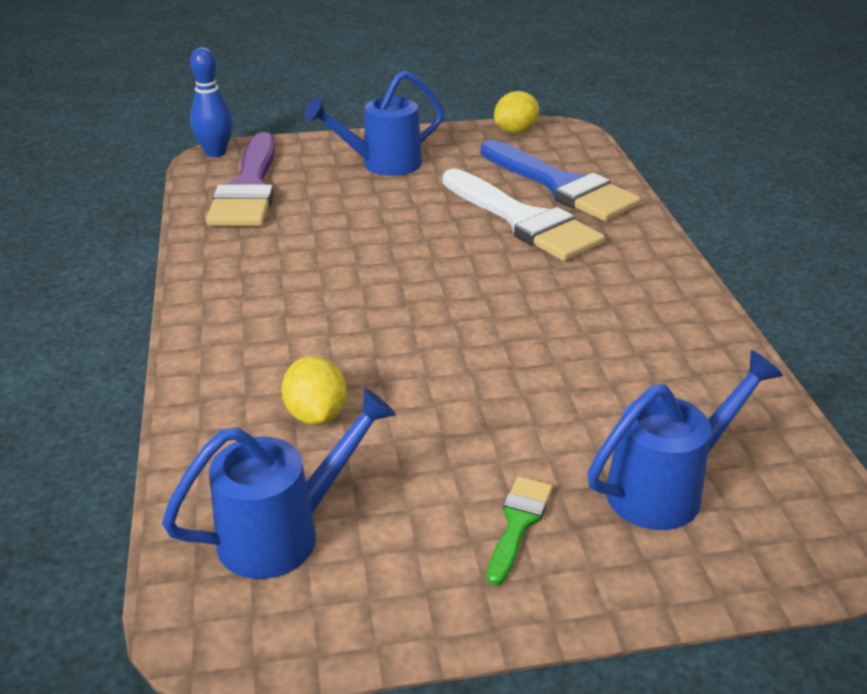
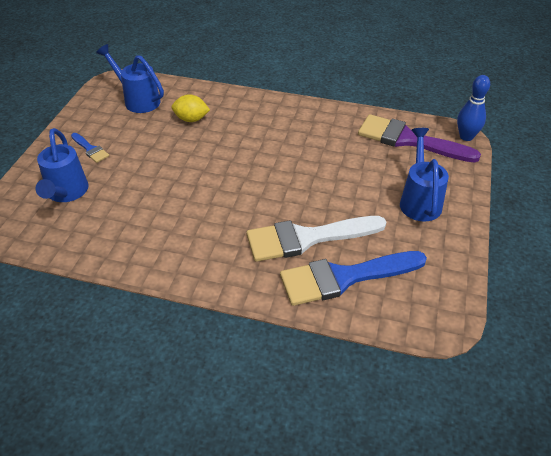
camera: 115 degrees right, 10 degrees up
blue watering can [162,388,396,579] -> blue watering can turned 135 degrees clockwise [96,44,164,113]
green brush [487,476,553,585] -> blue brush [71,133,109,163]
yellow lemon [494,91,539,134] -> none

